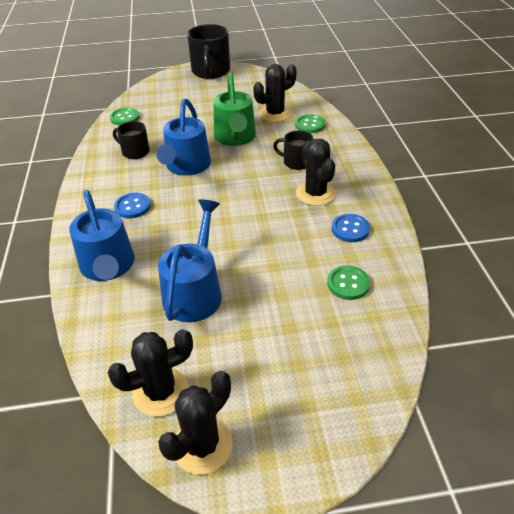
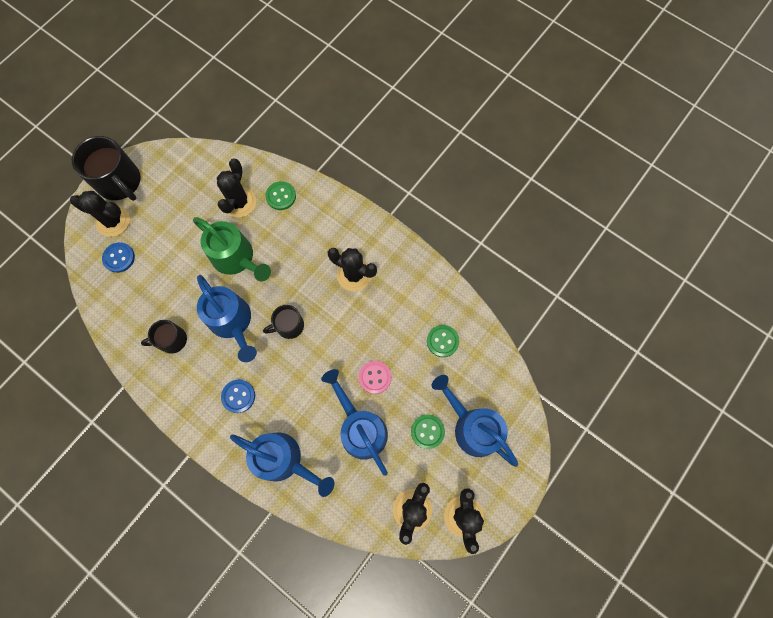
camera: 45 degrees left, 30 degrees up
green button [110,108,140,126] -> green button moved to [411,414,445,449]
black mug [273,130,314,170] -> black mug moved to [263,305,304,339]
blue button [332,214,370,242] -> blue button moved to [102,242,135,273]
none -> black cactus [70,191,130,237]
none -> pink button [359,361,391,394]
none -> blue watering can [432,375,518,467]

